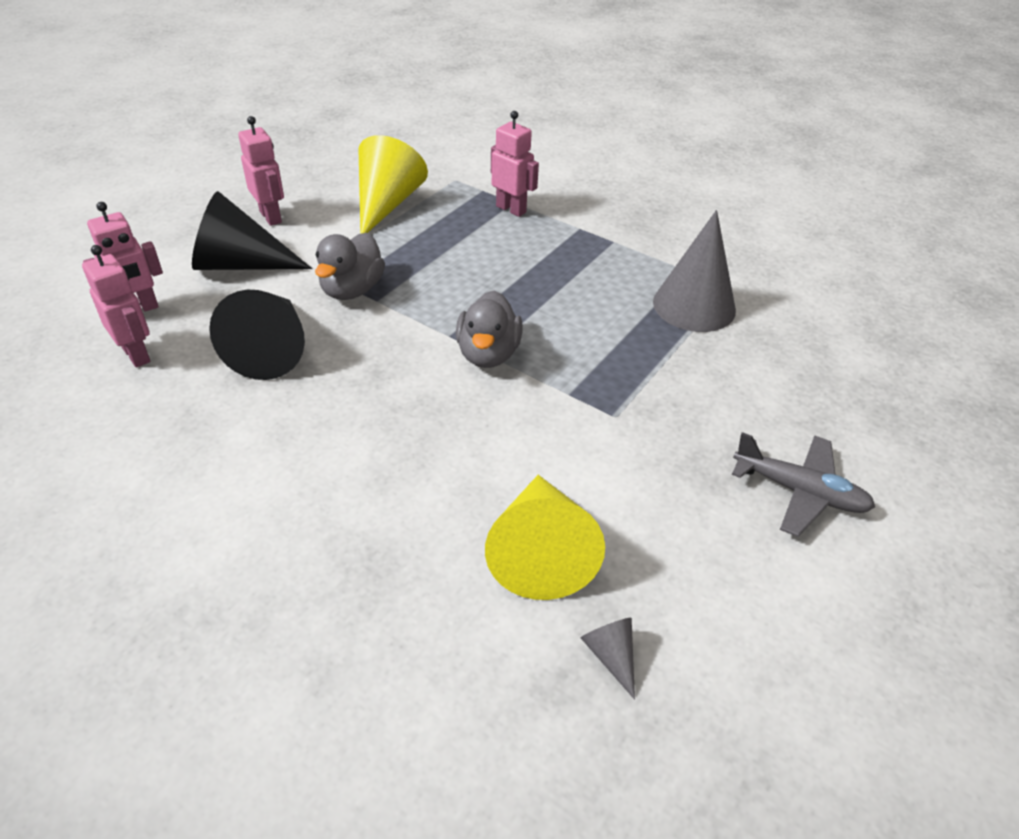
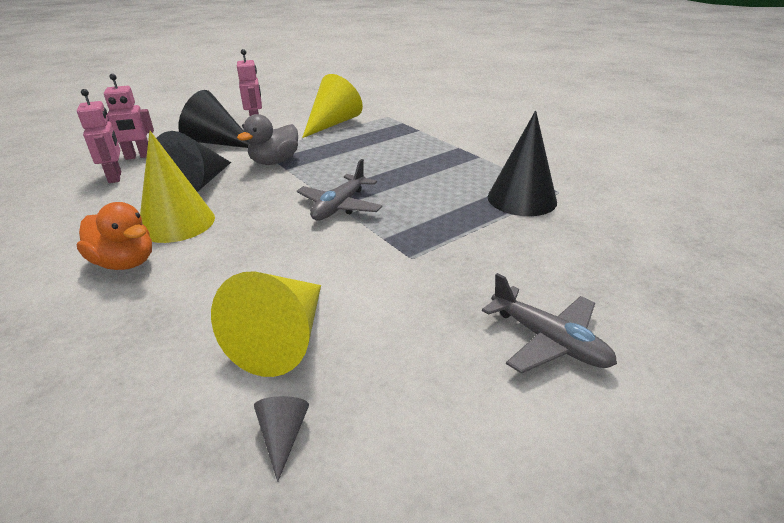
camera: 20 degrees right, 10 degrees down
grey duck [456,291,523,368] -> grey plane [297,159,382,220]
pink robot [491,111,539,217] -> none
grey cone [653,210,736,332] -> black cone [488,110,557,216]
none -> orange duck [77,202,152,270]
none -> yellow cone [140,131,215,243]

